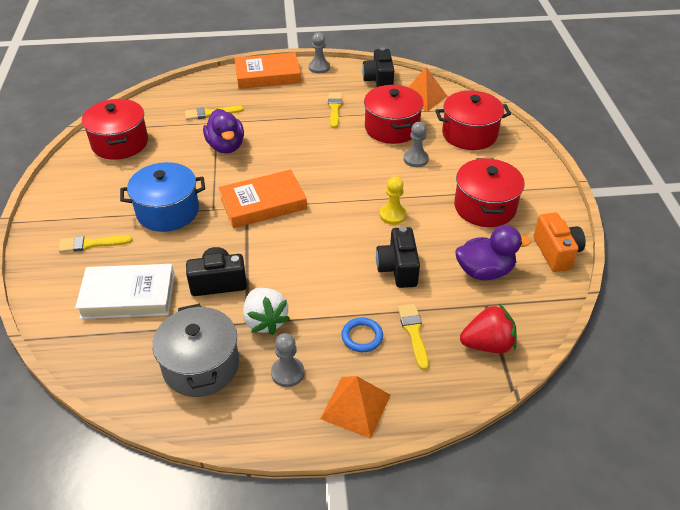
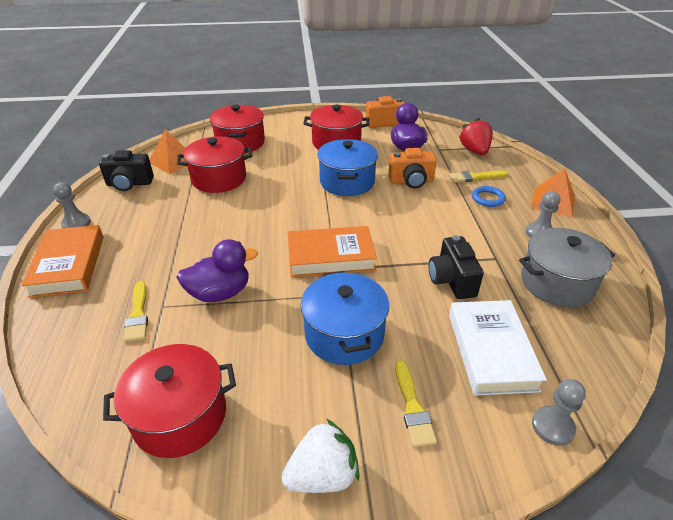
camera: 90 degrees left, 5 degrees down
orange book [219,169,307,228] -> orange book turned 75 degrees counterclockwise [288,226,377,277]
white strawberry [243,288,290,335] -> white strawberry moved to [282,419,360,493]
yellow brush [328,93,342,128] -> none
black camera [376,226,420,288] -> orange camera [388,148,437,188]
yellow pawn [379,176,407,225] -> blue pot [317,139,378,196]
grey pawn [404,122,429,167] -> grey pawn moved to [532,379,586,446]

